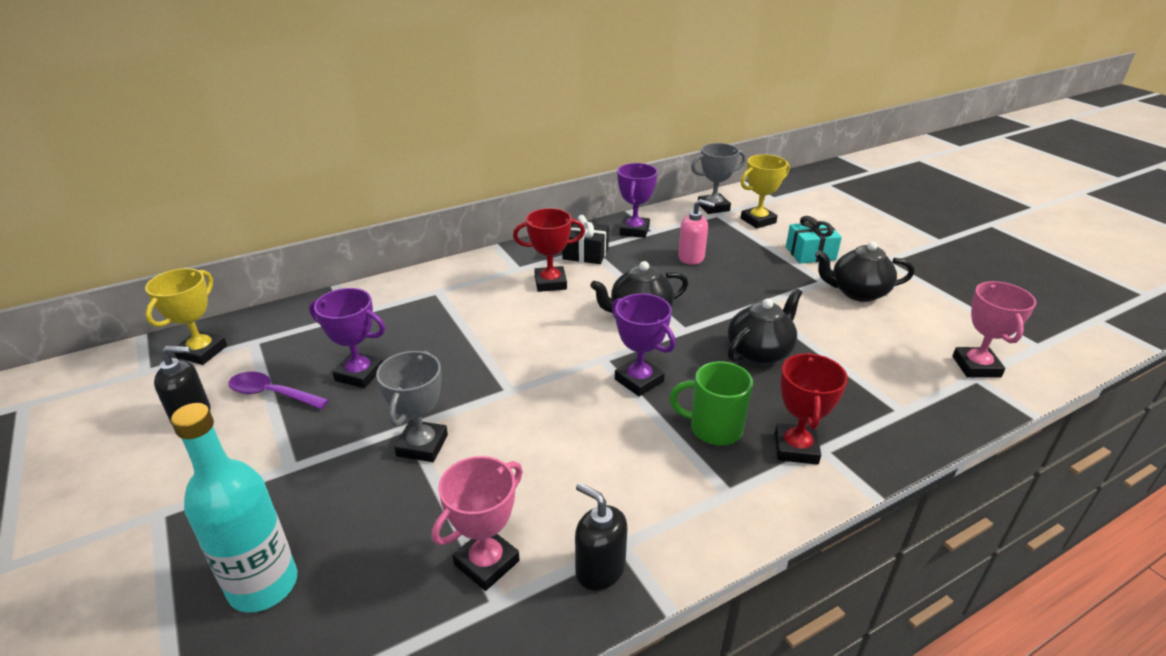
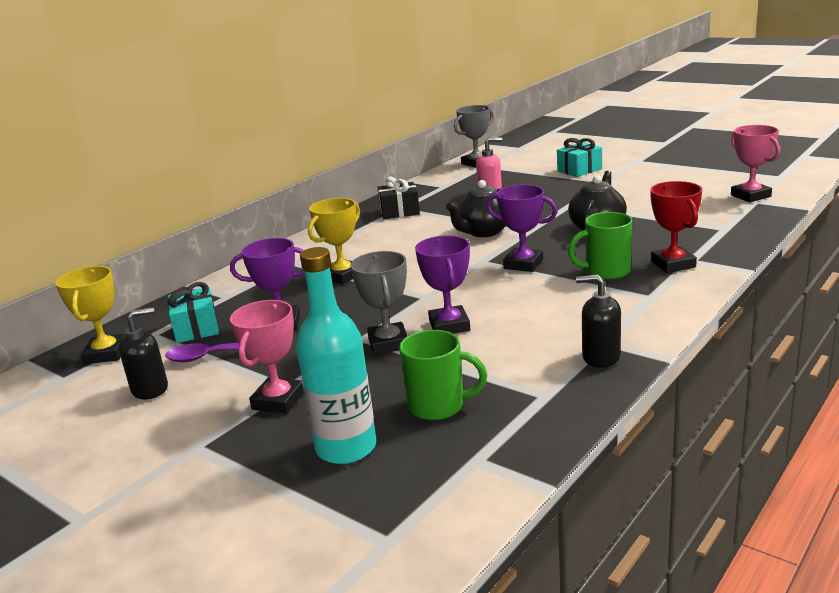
camera: 20 degrees left, 10 degrees down
pink trophy [432,456,523,591] -> pink trophy moved to [230,300,304,414]
red trophy [513,208,585,292] -> none
purple trophy [617,163,658,238] -> purple trophy moved to [415,235,470,334]
yellow trophy [740,154,790,228] -> yellow trophy moved to [308,198,360,284]
black teapot [815,241,915,302] -> none
none -> turquoise gift [168,282,219,343]
none -> green mug [399,330,487,420]

